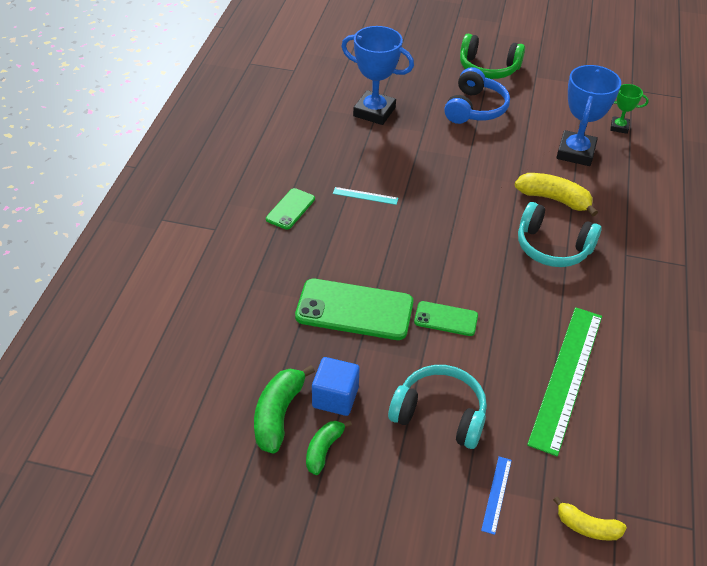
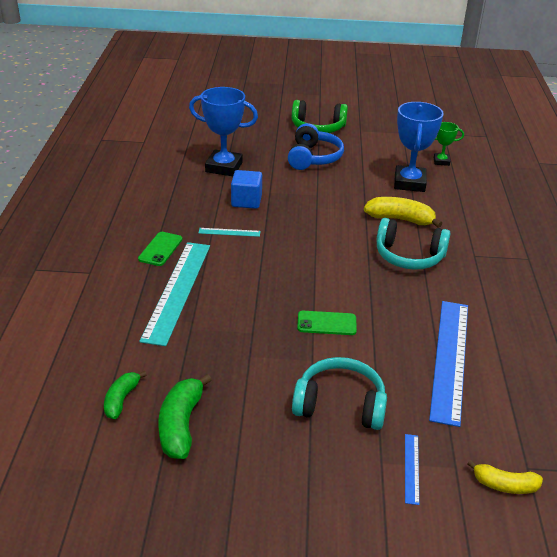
camera: 10 degrees left, 10 degrees down
green phone [295,279,413,340] -> none
green banana [306,421,352,475] -> green banana moved to [104,371,147,419]
blue cube [312,357,360,416] -> blue cube moved to [231,170,262,209]
green ruler [527,307,602,456] -> blue ruler [429,301,468,427]
none -> turquoise ruler [139,242,210,346]

